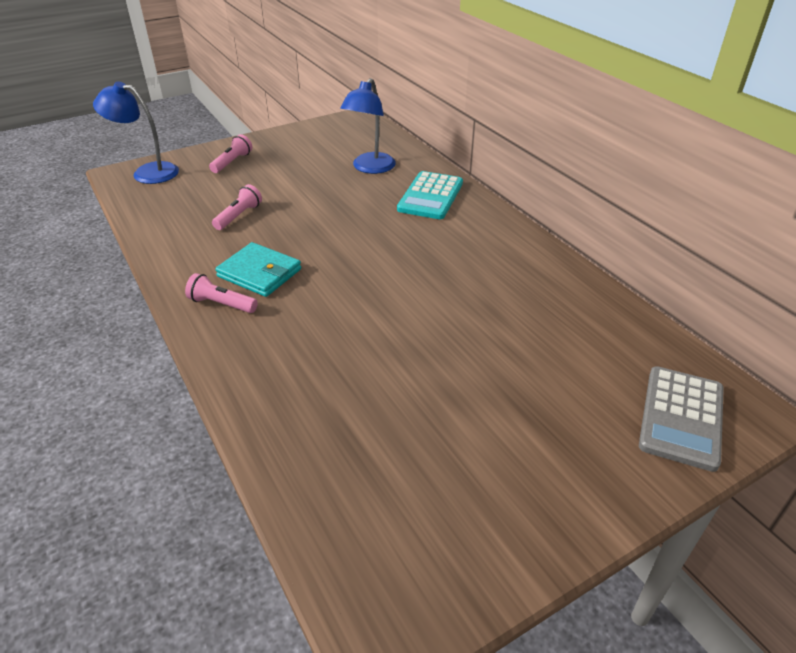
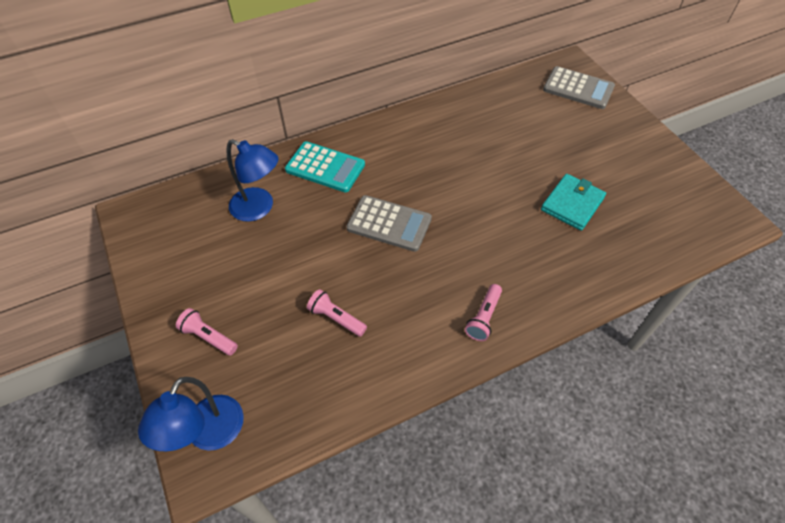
camera: 85 degrees left, 15 degrees up
turquoise wallet [215,242,301,297] -> turquoise wallet moved to [541,174,606,231]
none -> grey calculator [346,195,432,252]

